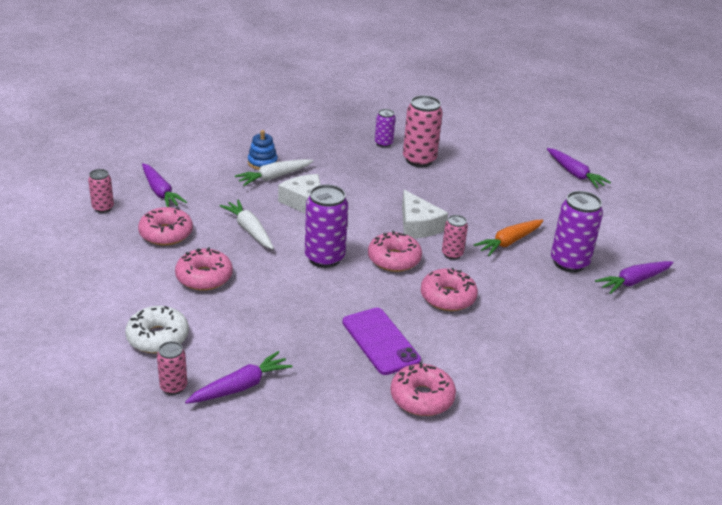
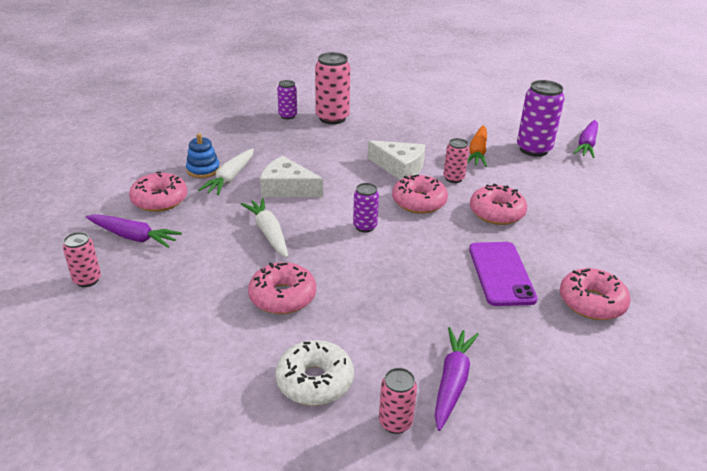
camera: 35 degrees left, 0 degrees up
pink donut [138,207,193,246] -> pink donut moved to [129,172,187,212]
white carrot [220,200,274,249] -> white carrot turned 45 degrees clockwise [241,198,288,258]
purple can [305,184,348,268] -> purple can [353,183,379,232], size x0.56
purple phone [342,308,421,375] -> purple phone turned 60 degrees clockwise [469,242,538,306]
purple carrot [547,148,611,188] -> none

